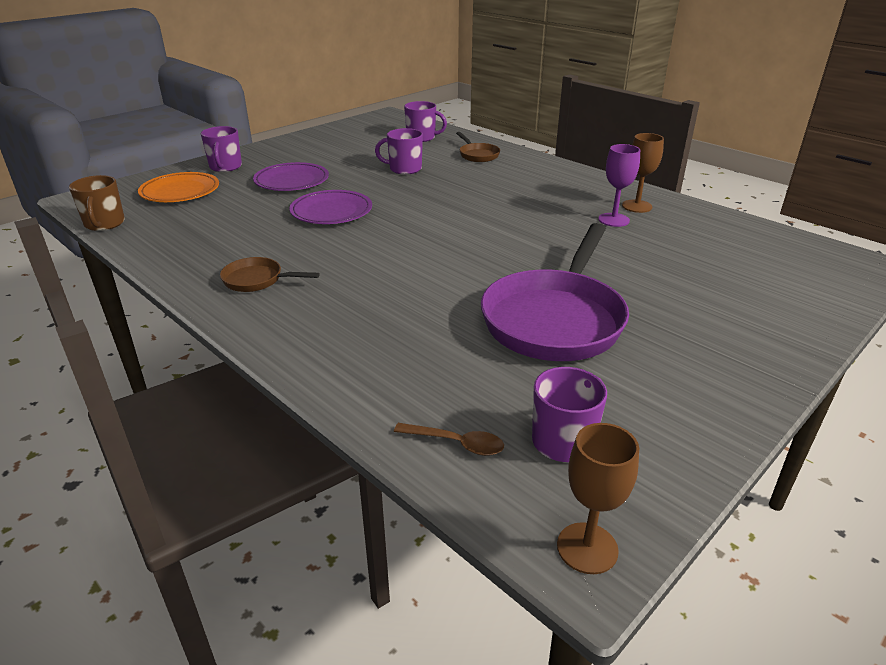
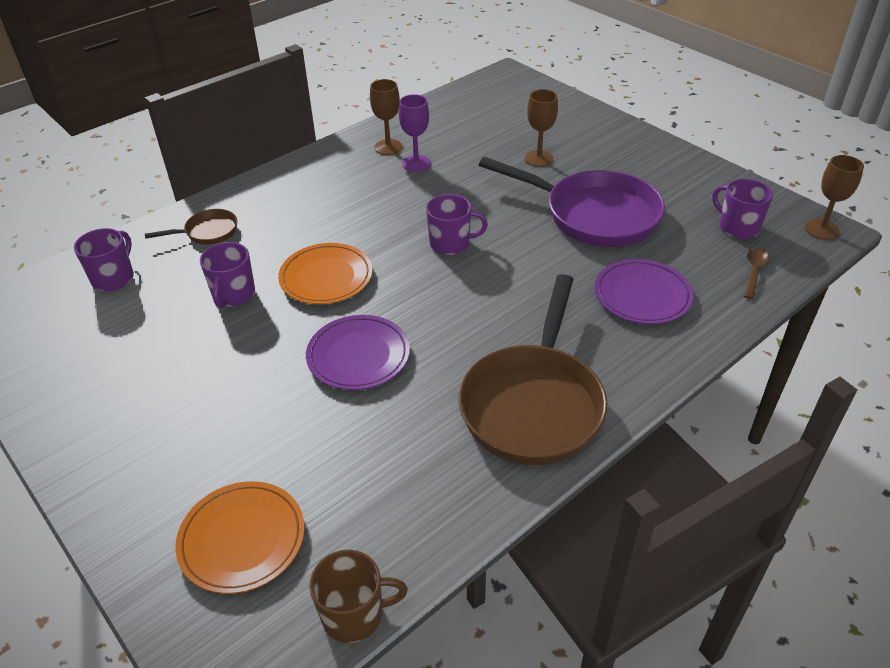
camera: 85 degrees left, 10 degrees up
purple mug [201,126,242,172] -> purple mug moved to [426,194,488,255]
brown pan [220,257,320,292] -> brown pan [458,274,607,465], size x2.19
purple plate [253,162,329,191] -> purple plate moved to [594,259,693,324]
none -> orange plate [278,243,372,304]
none -> brown goblet [525,89,558,167]

